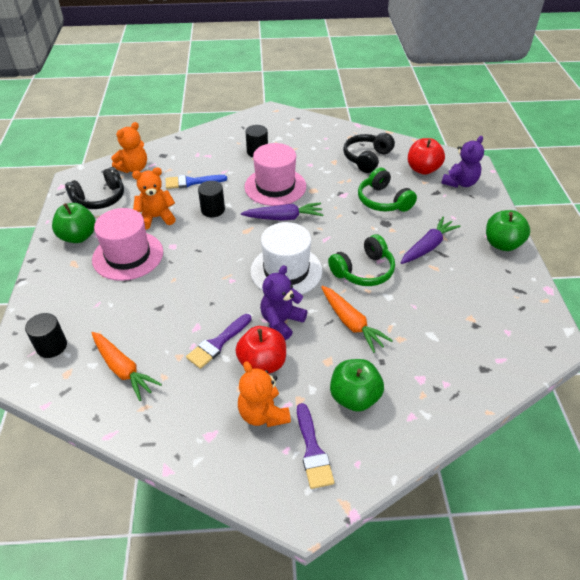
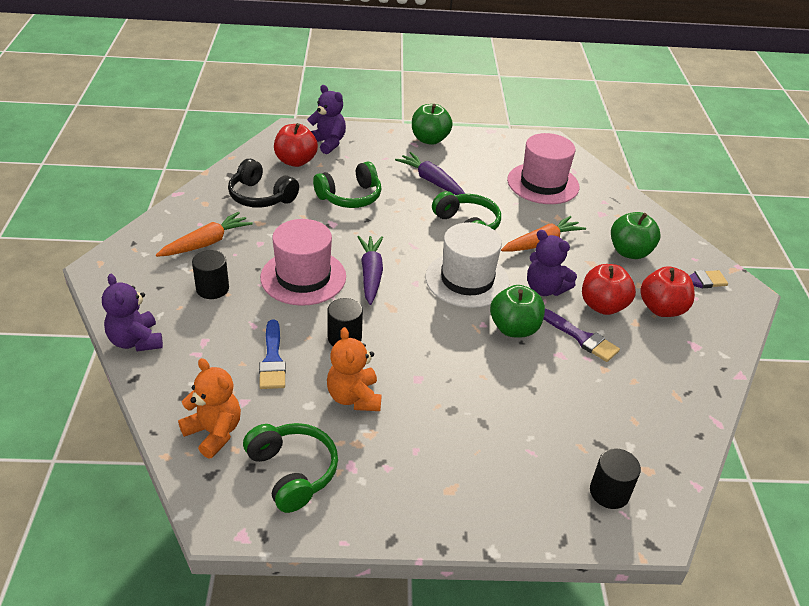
camera: 90 degrees left, 5 degrees down
green apple [52,203,96,243] -> green apple moved to [490,285,545,337]
black headphones [65,167,124,209] -> green headphones [243,423,338,513]
pink hat [92,208,163,281] -> pink hat moved to [507,133,579,204]
orange carrot [92,332,162,401] -> orange carrot moved to [156,212,253,257]
orange teddy bear [238,361,291,427] -> red apple [640,266,695,317]
none -> purple teddy bear [102,274,163,351]

